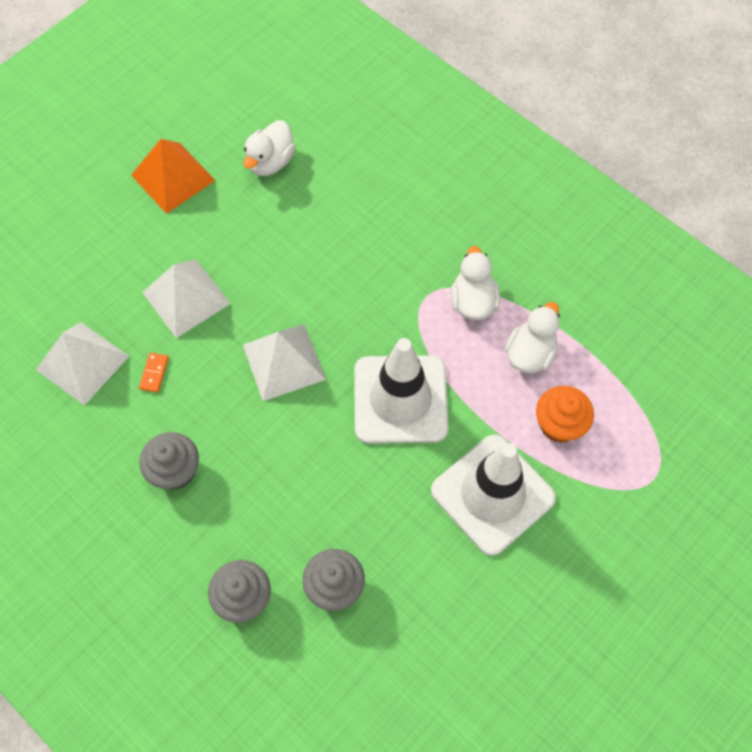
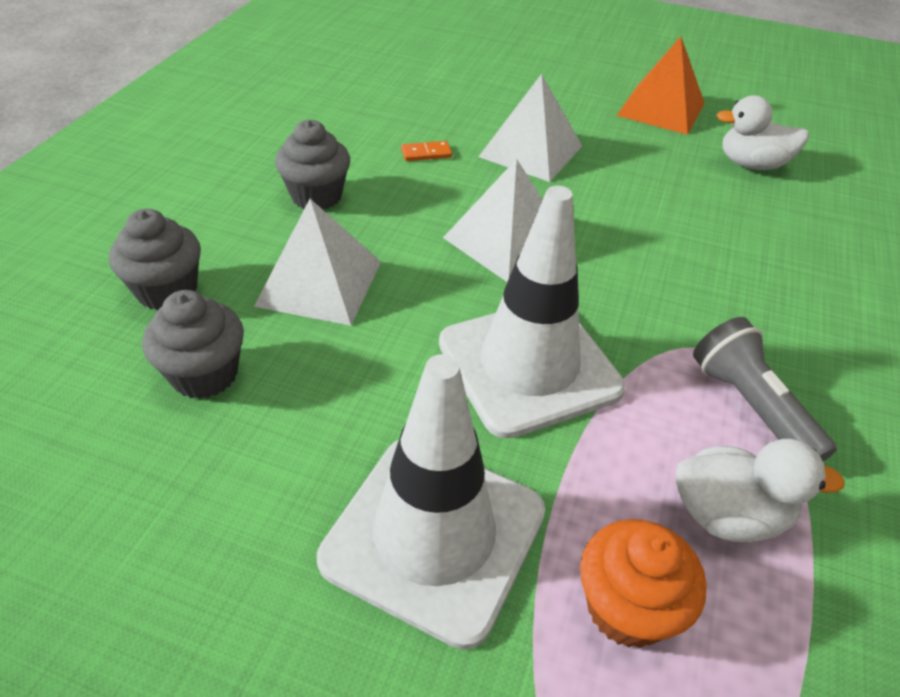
camera: 65 degrees right, 20 degrees down
white pyramid [36,322,129,406] -> white pyramid moved to [254,199,381,326]
white duck [451,246,500,320] -> grey flashlight [693,317,837,462]

